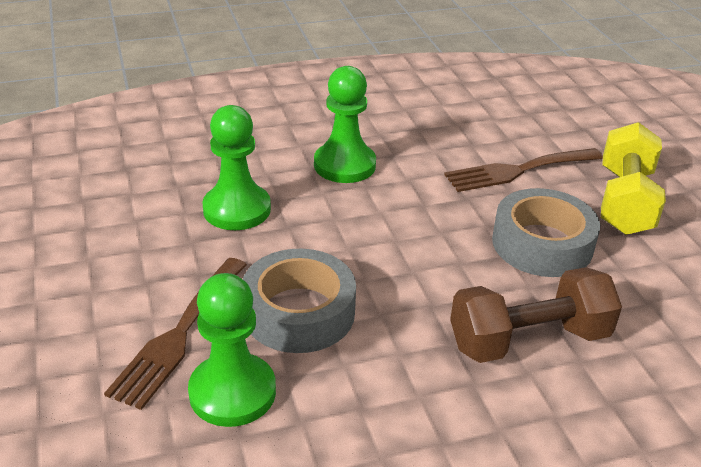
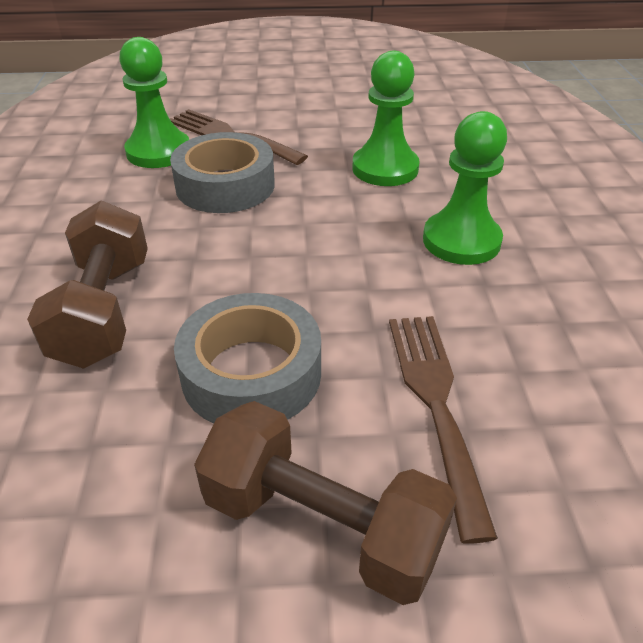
camera: 105 degrees right, 5 degrees up
yellow dumbbell [601,122,666,235] -> brown dumbbell [194,401,457,605]

